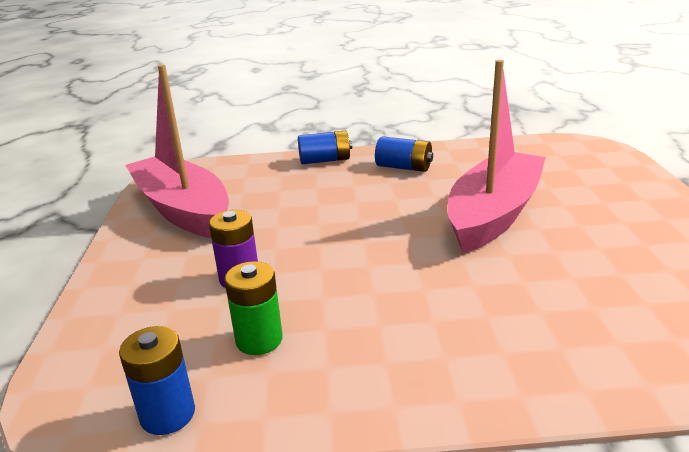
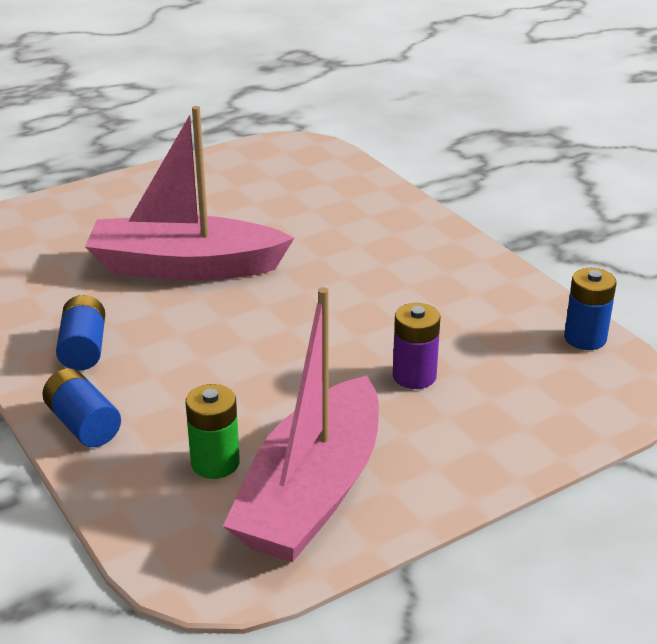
camera: 120 degrees left, 5 degrees up
green battery [224,261,282,355] -> green battery moved to [185,384,240,479]

